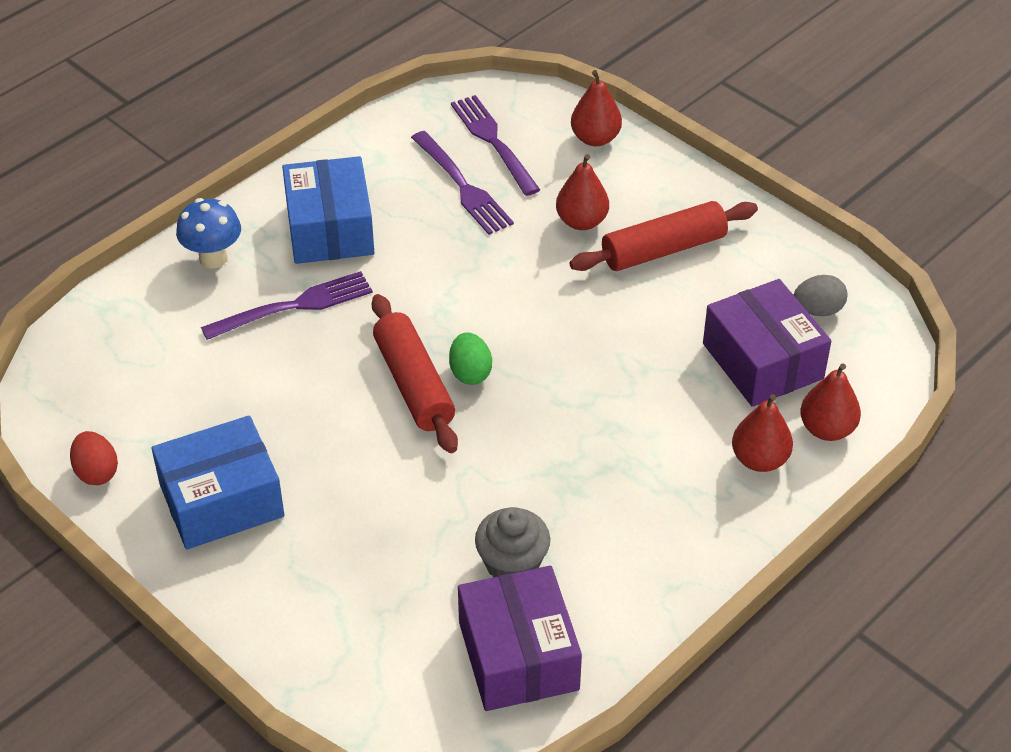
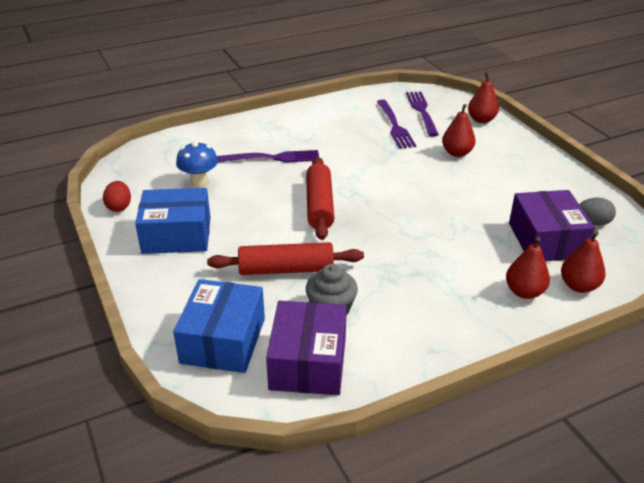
camera: 20 degrees right, 10 degrees down
blue mushroom [176,198,241,269] -> blue mushroom moved to [176,141,218,188]
blue box [282,156,374,264] -> blue box moved to [173,279,265,373]
green egg [449,332,492,385] -> none
red rolling pin [569,201,758,271] -> red rolling pin moved to [207,242,364,275]

